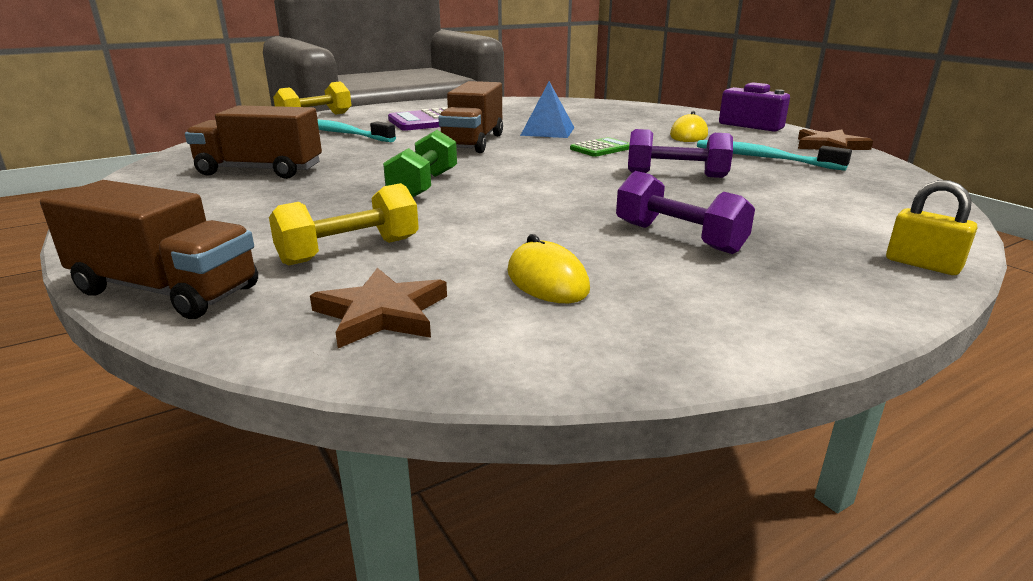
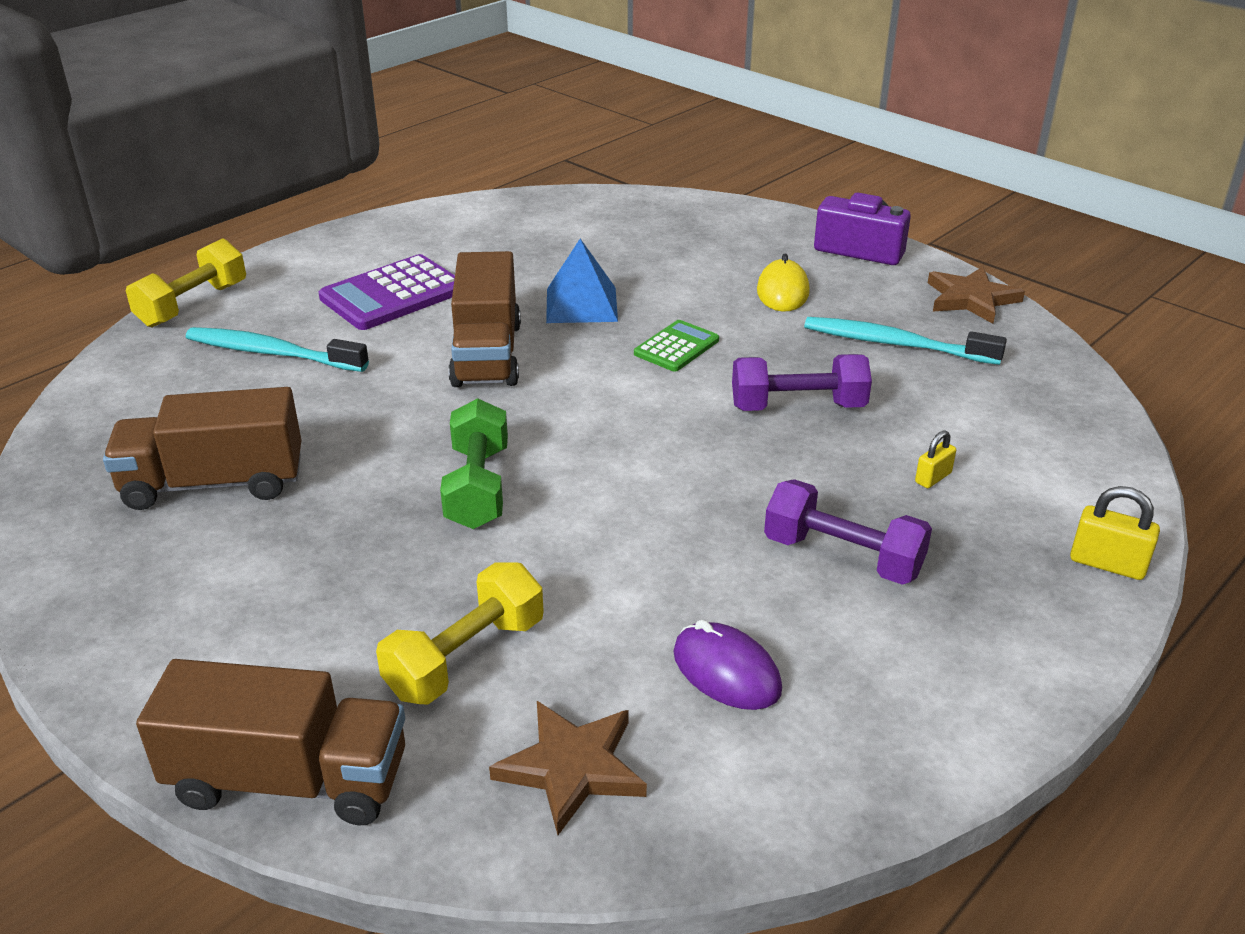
camera: 15 degrees left, 10 degrees up
yellow mouse [508,234,590,303] -> purple mouse [673,620,782,710]
none -> yellow padlock [915,430,956,488]

